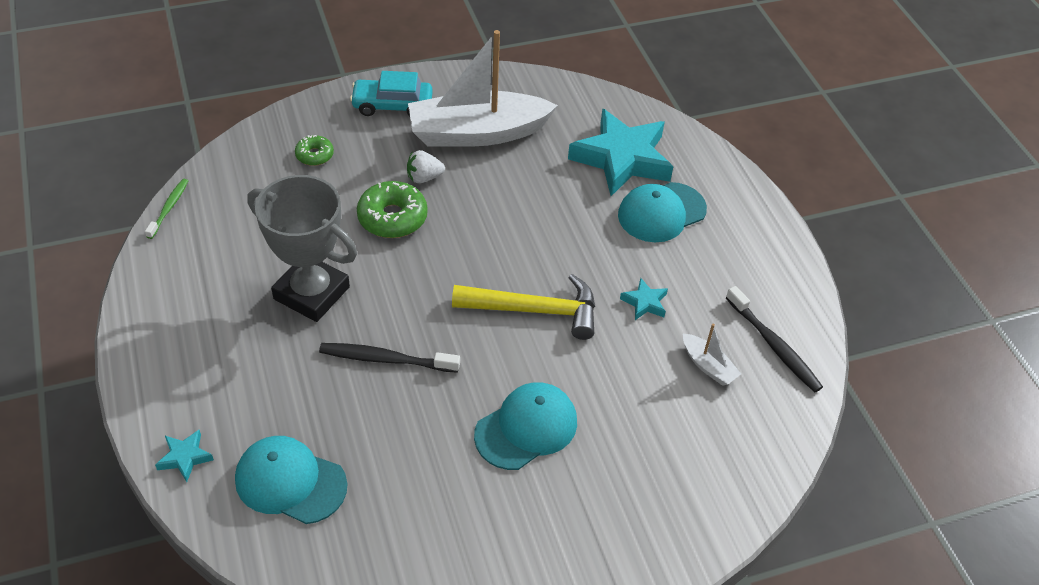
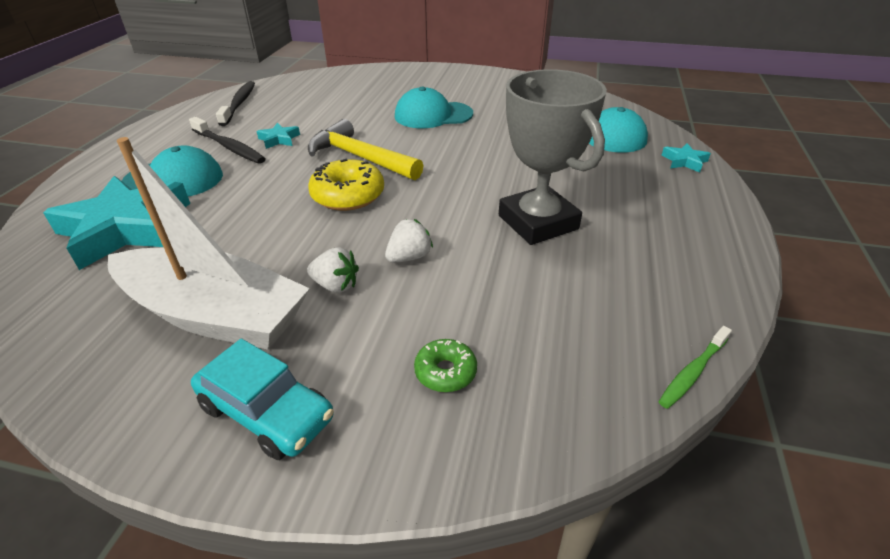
camera: 145 degrees left, 10 degrees down
black toothbrush [319,343,460,373] -> black toothbrush moved to [189,117,266,164]
green donut [357,181,428,238] -> white strawberry [385,219,433,263]
white boat [683,324,741,386] -> none
none -> yellow donut [308,158,384,211]

